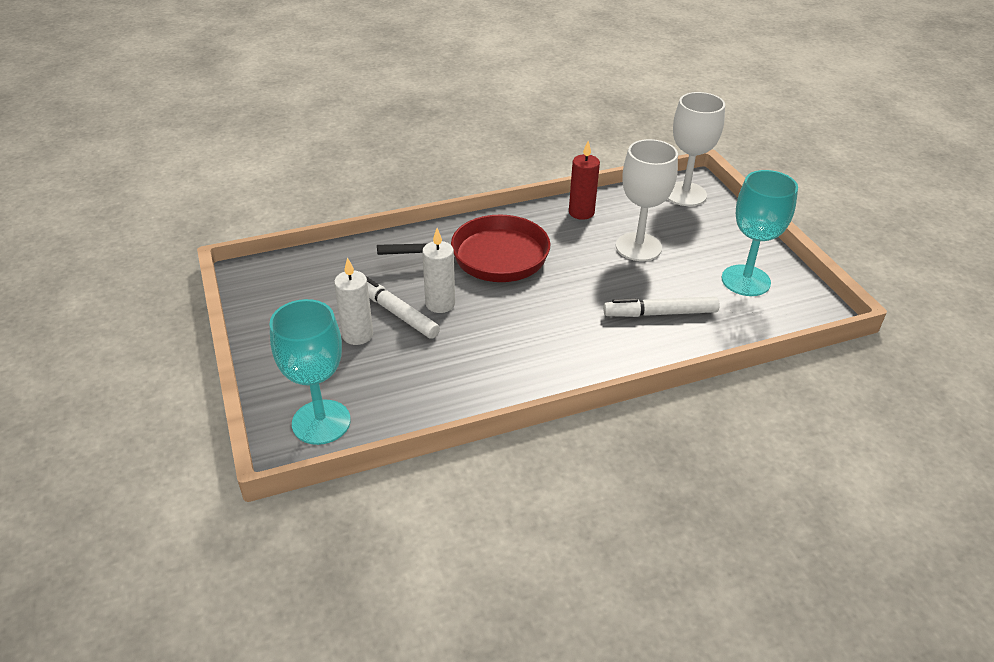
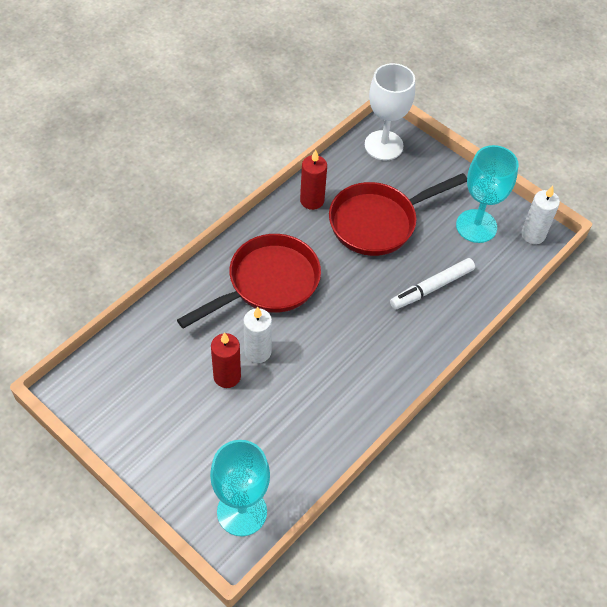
camera: 30 degrees left, 15 degrees up
white candle [334,257,373,345] -> white candle moved to [521,186,560,244]
white marker [366,276,440,339] -> red candle [211,332,241,388]
white goblet [616,139,678,261] -> red pan [329,173,467,256]

